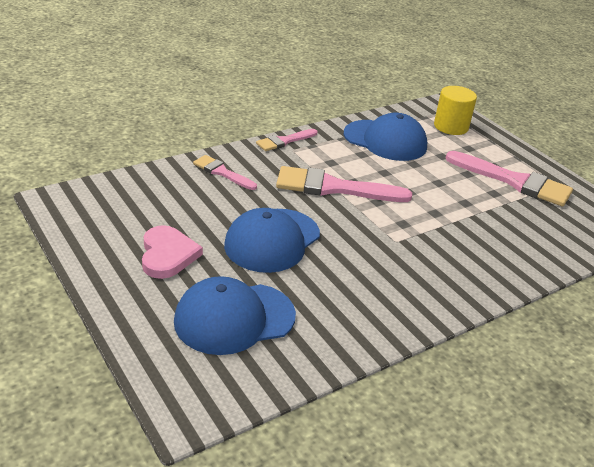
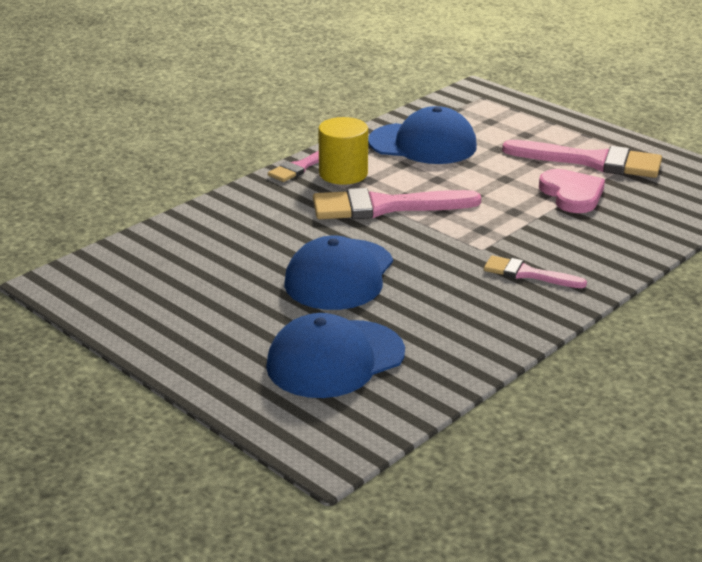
camera: 10 degrees left, 5 degrees down
pink heart [142,225,203,279] -> pink heart moved to [539,169,605,213]
pink brush [193,155,257,190] -> pink brush moved to [484,255,587,288]
yellow cylinder [434,86,477,135] -> yellow cylinder moved to [318,117,368,185]

